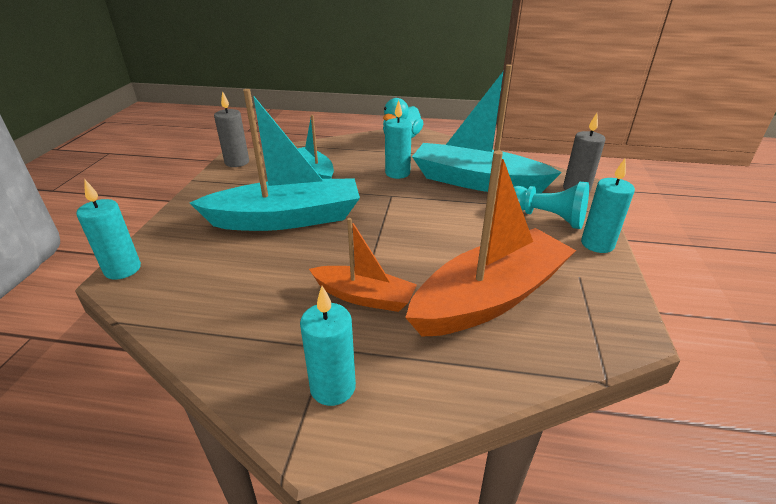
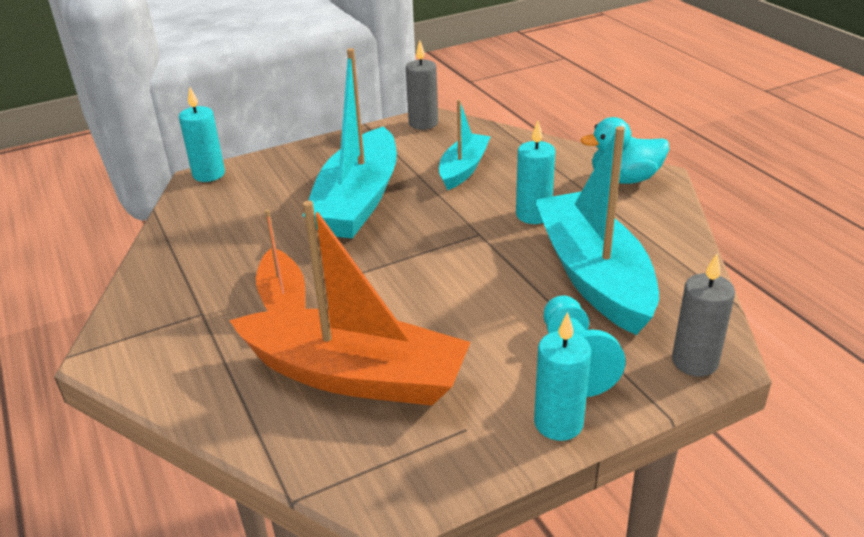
camera: 55 degrees right, 0 degrees up
turquoise boat [190,89,360,231] -> turquoise boat turned 60 degrees clockwise [303,48,397,238]
turquoise candle [300,286,356,406] -> none

